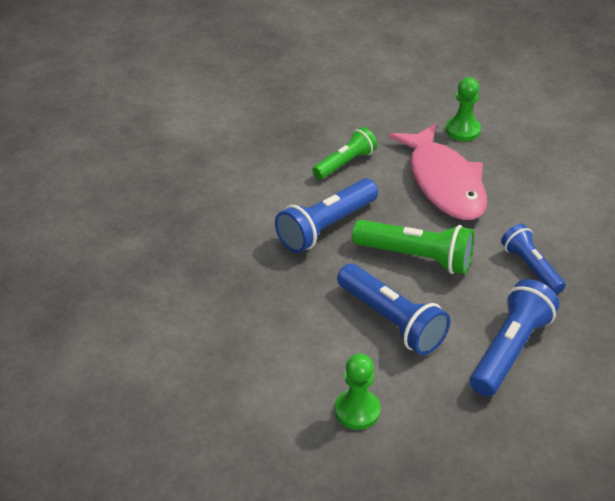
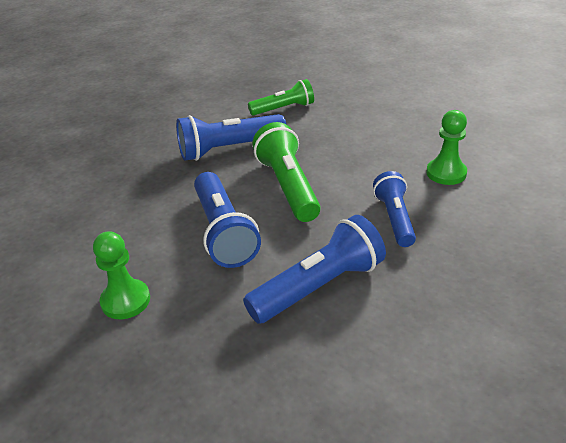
camera: 25 degrees right, 5 degrees down
green flashlight [352,220,474,274] -> green flashlight turned 150 degrees counterclockwise [253,122,321,222]
pink fish [388,123,487,220] -> none
green pawn [446,77,481,141] -> green pawn moved to [426,110,467,185]

